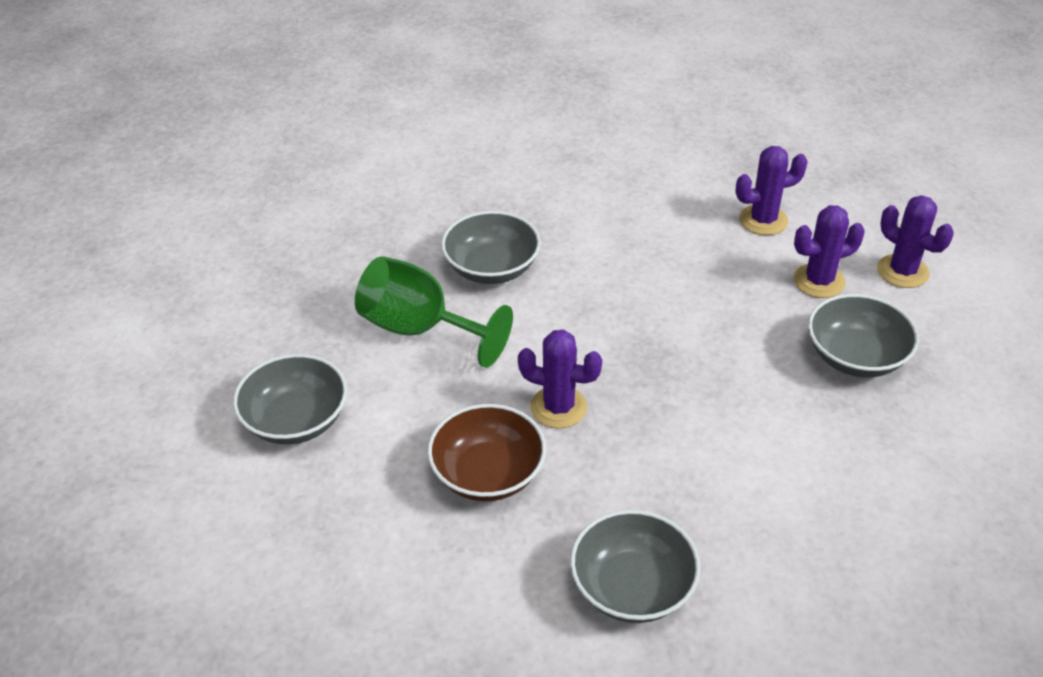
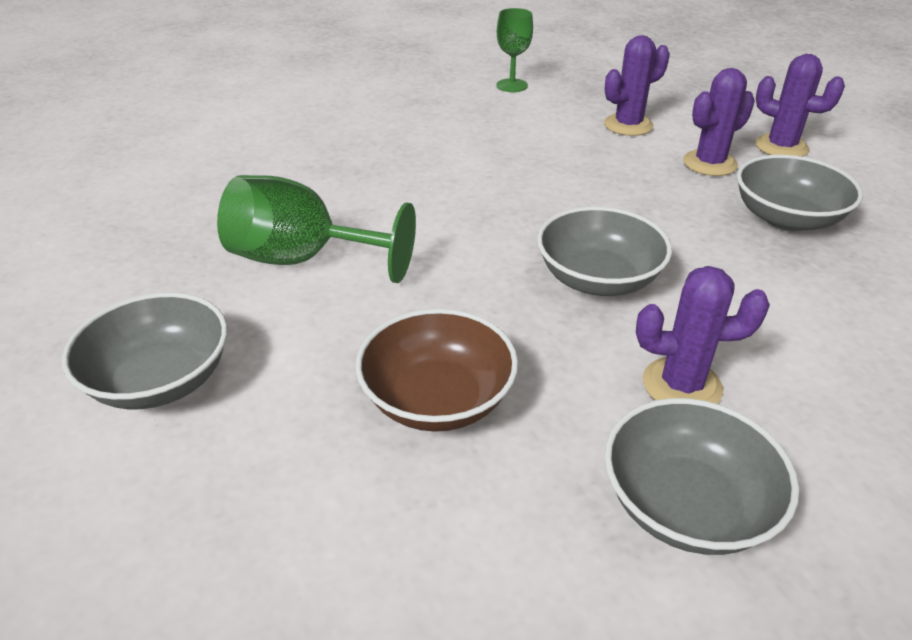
camera: 15 degrees left, 5 degrees down
grey bowl [441,211,541,284] -> grey bowl moved to [537,206,672,296]
purple cactus [518,330,602,428] -> purple cactus moved to [636,266,770,404]
none -> green goblet [496,8,533,92]

